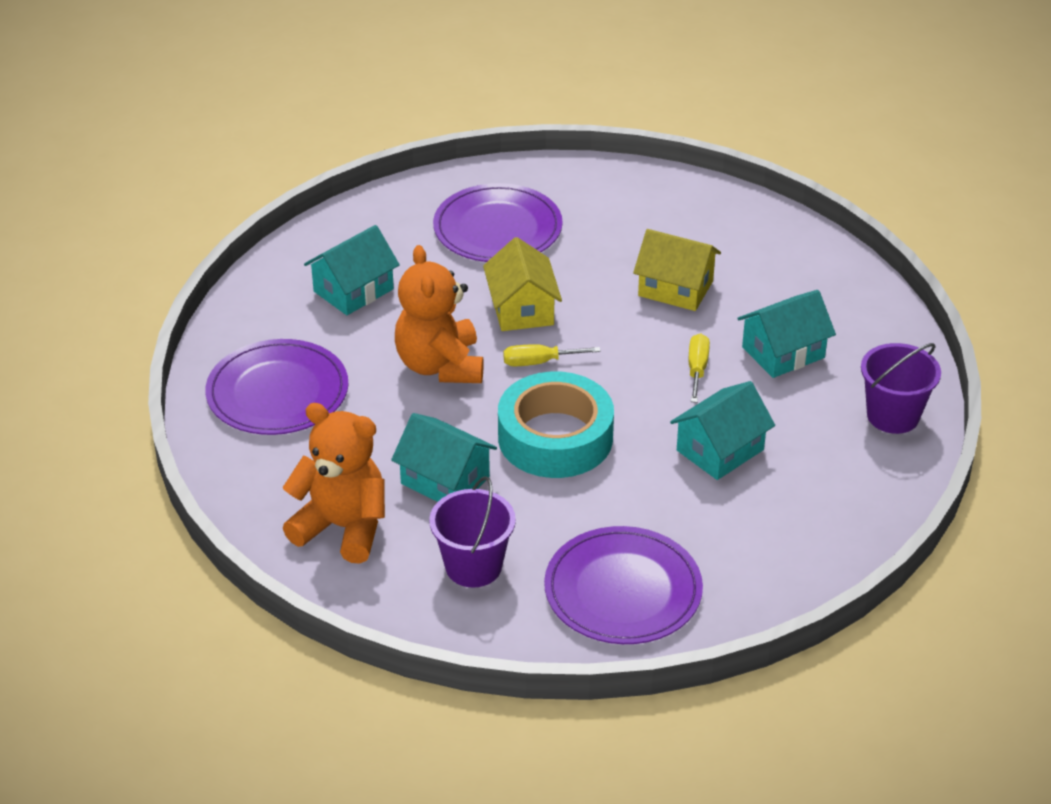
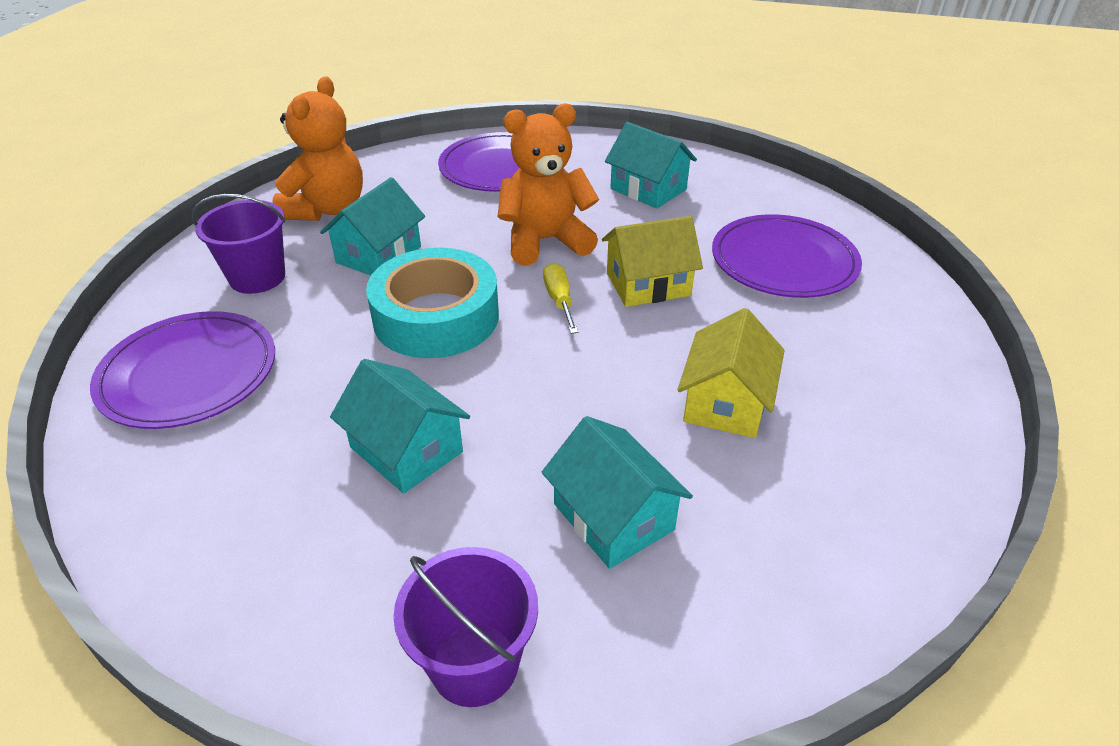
camera: 85 degrees right, 0 degrees up
yellow screwdriver [689,333,710,403] -> none

